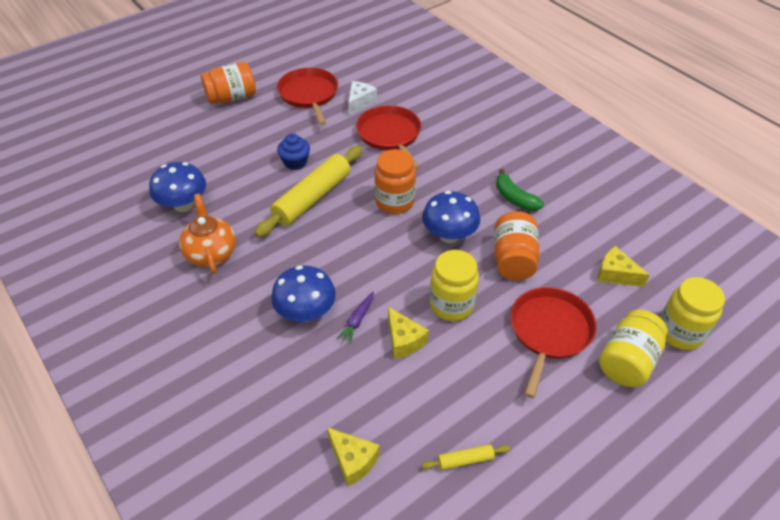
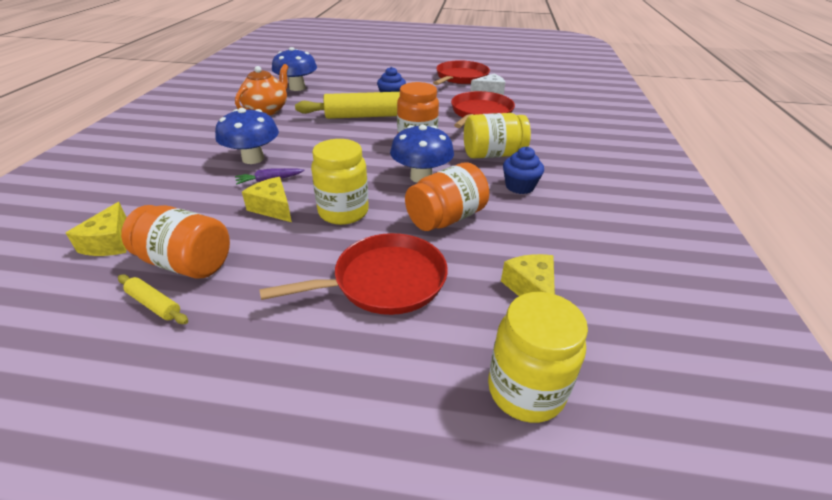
camera: 45 degrees right, 10 degrees down
orange jar [201,62,256,104] -> orange jar moved to [121,205,230,278]
yellow cheese [388,307,429,359] -> yellow cheese turned 120 degrees clockwise [242,177,292,222]
green banana [496,169,544,211] -> blue cupcake [503,147,544,194]
yellow jar [599,310,668,387] -> yellow jar moved to [464,113,531,159]

